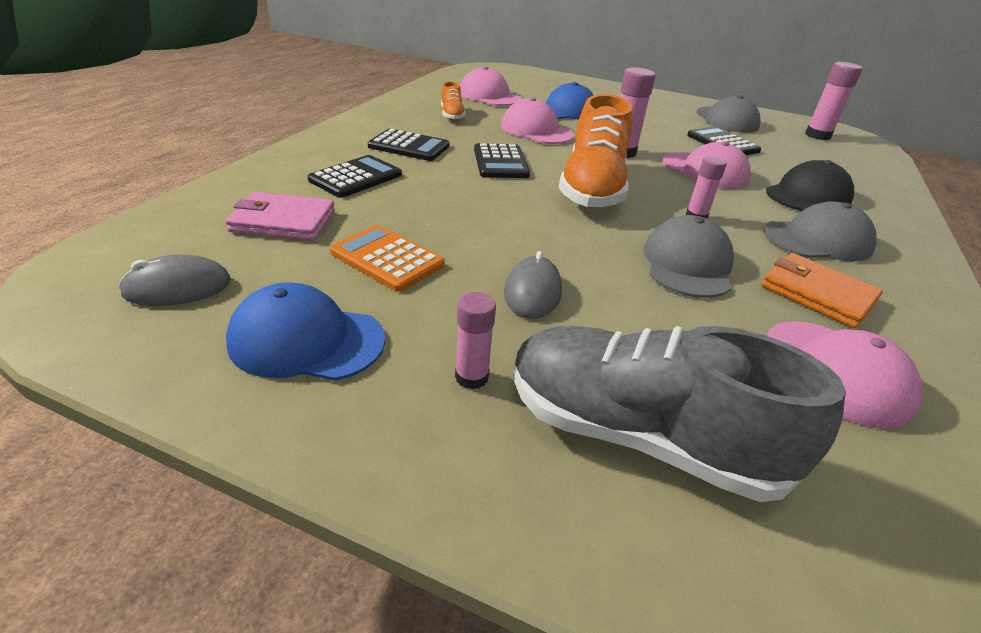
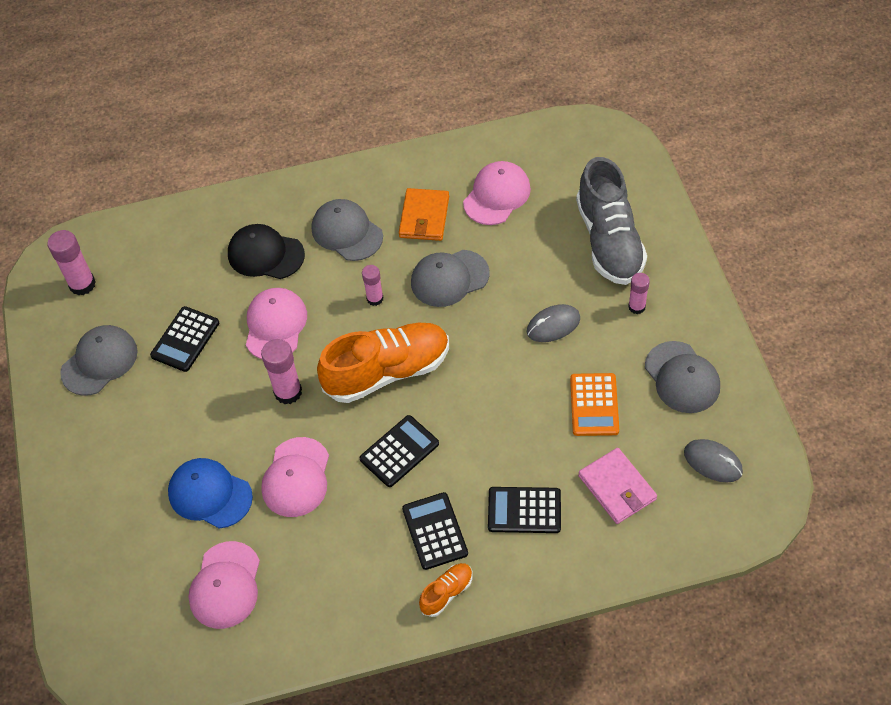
camera: 120 degrees left, 20 degrees up
blue cap [226,282,385,381] -> grey cap [645,341,720,413]
orange shoe [441,82,466,121] -> orange shoe moved to [419,563,473,617]

